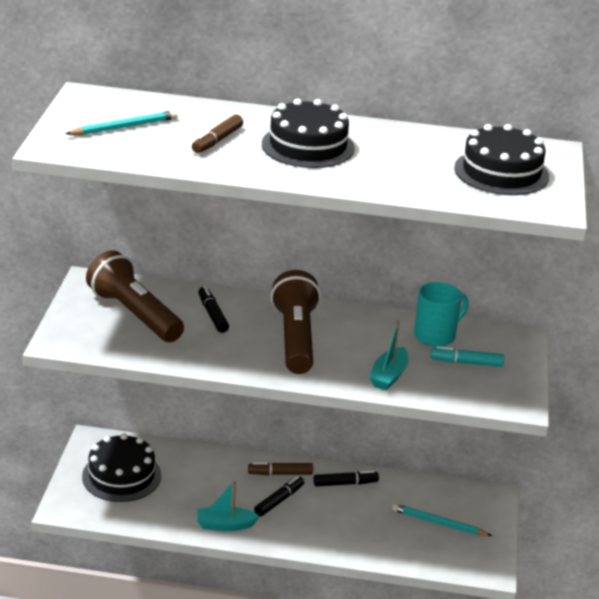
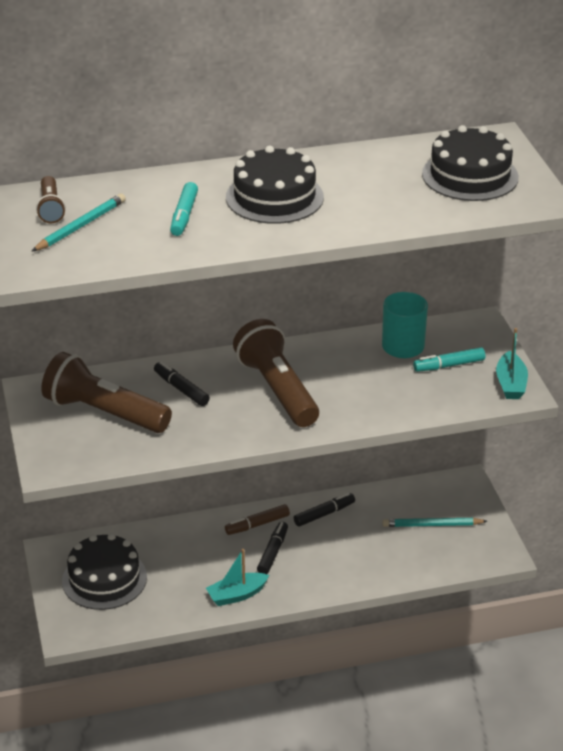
camera: 20 degrees left, 5 degrees up
brown marker [192,114,243,153] -> turquoise marker [170,182,198,236]
turquoise boat [369,320,408,390] -> turquoise boat moved to [496,328,528,399]
none -> brown flashlight [36,176,66,223]

